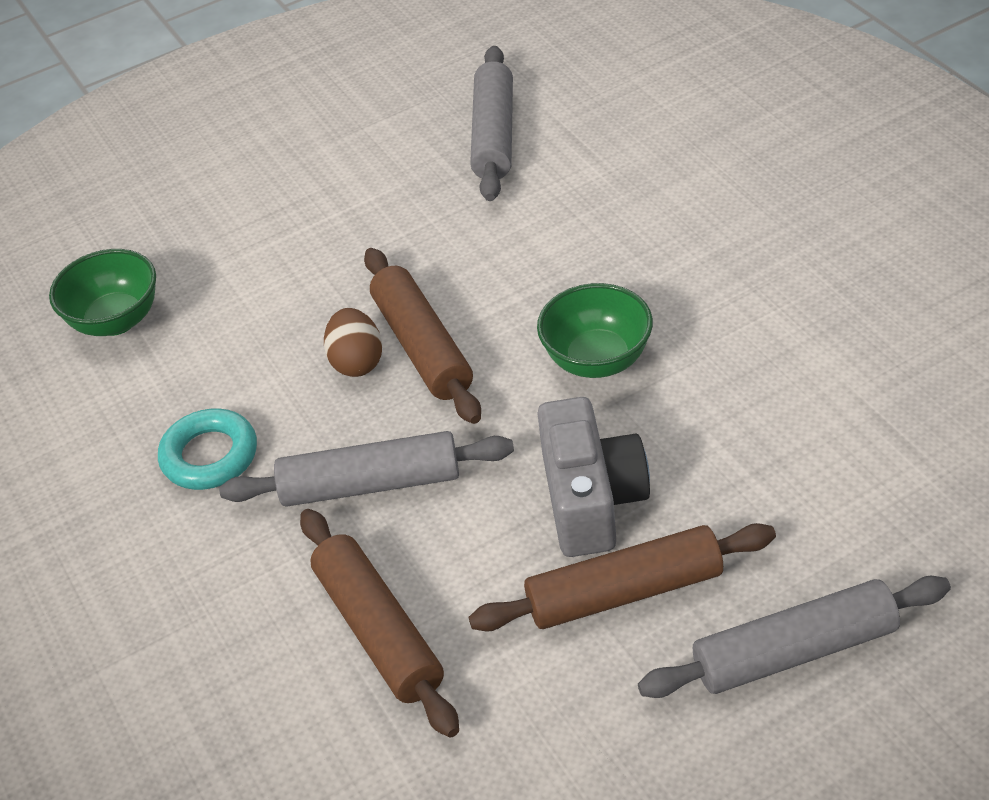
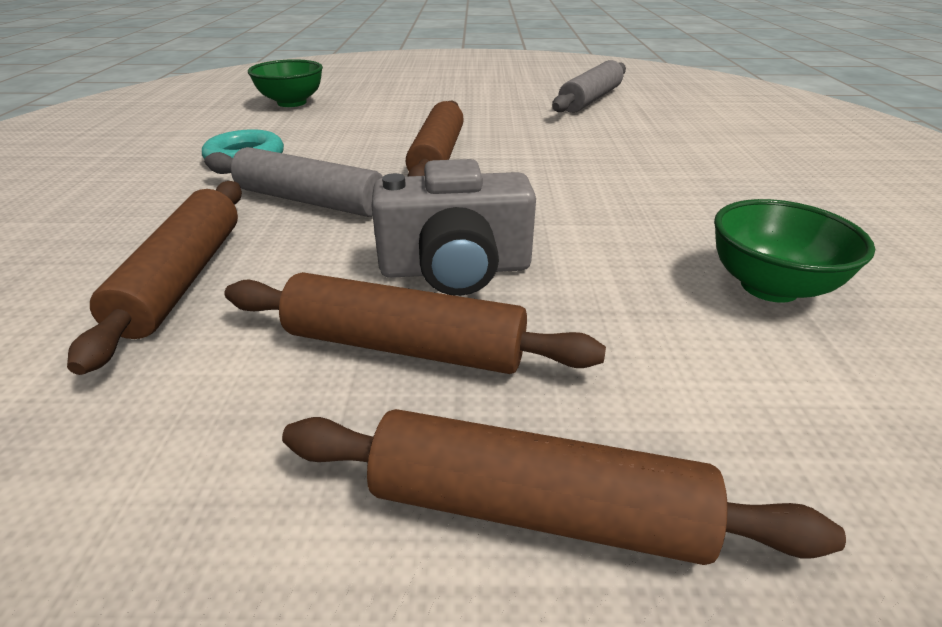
camera: 25 degrees right, 10 degrees down
brown egg [324,308,382,377] -> none
green bowl [537,283,653,378] -> green bowl moved to [714,199,875,303]
grey camera [537,397,650,557] -> grey camera turned 60 degrees clockwise [372,159,536,296]
grey rolling pin [638,576,951,698] -> brown rolling pin [282,409,846,565]

